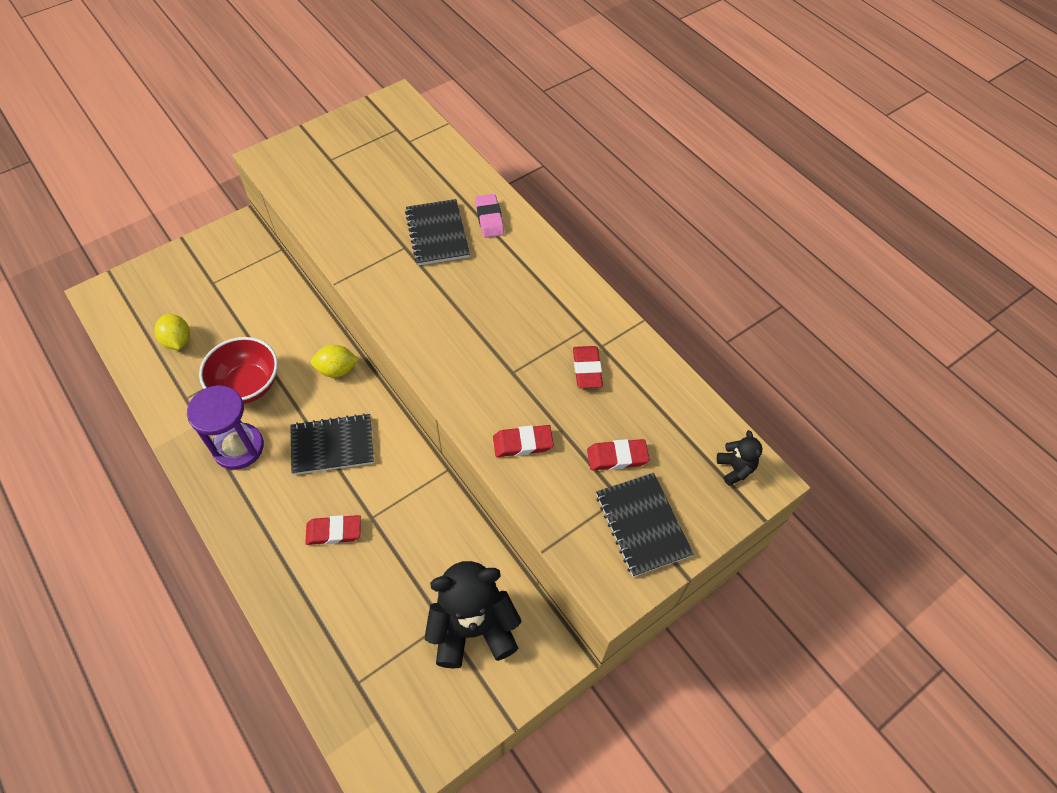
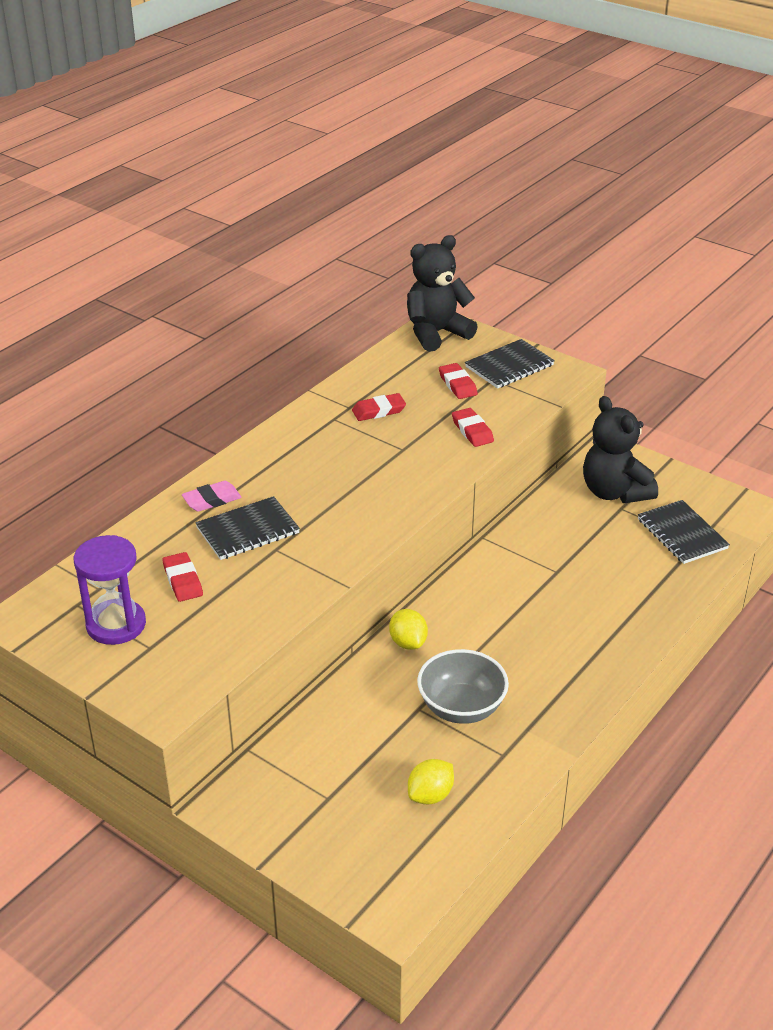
camera: 105 degrees left, 20 degrees down
purple hourglass [187,385,264,470] -> purple hourglass moved to [74,535,146,645]
red bowl [199,337,278,404] -> grey bowl [417,649,509,724]
black notebook [290,413,374,475] -> black notebook moved to [638,500,730,564]
red eraser [305,515,361,545] -> red eraser moved to [162,552,203,602]
black teddy bear [717,430,762,486] -> black teddy bear [407,235,478,352], size x2.23

